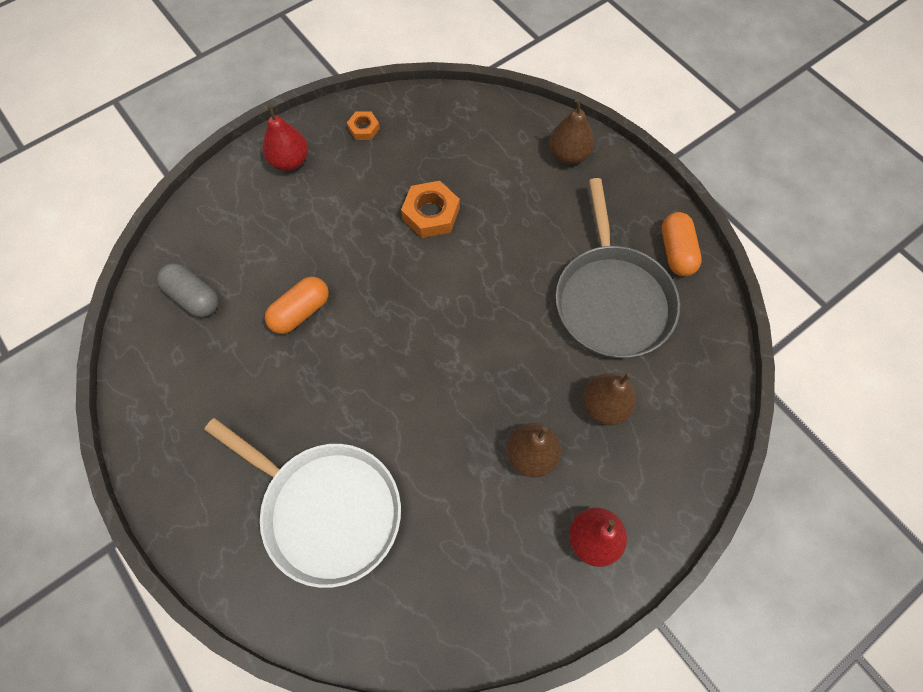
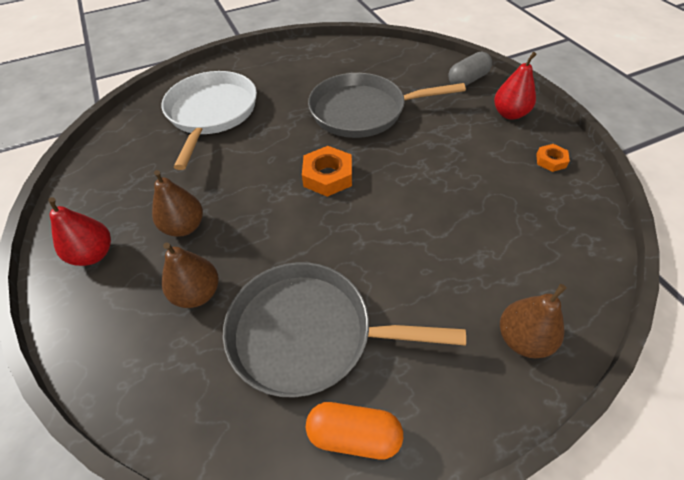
camera: 105 degrees right, 15 degrees down
grey capsule [157,263,218,317] -> grey capsule moved to [448,52,492,86]
white pan [204,418,401,588] -> white pan turned 135 degrees clockwise [161,71,257,170]
orange capsule [265,277,329,334] -> grey pan [308,73,466,138]
orange nut [401,181,460,238] -> orange nut moved to [302,146,352,197]

